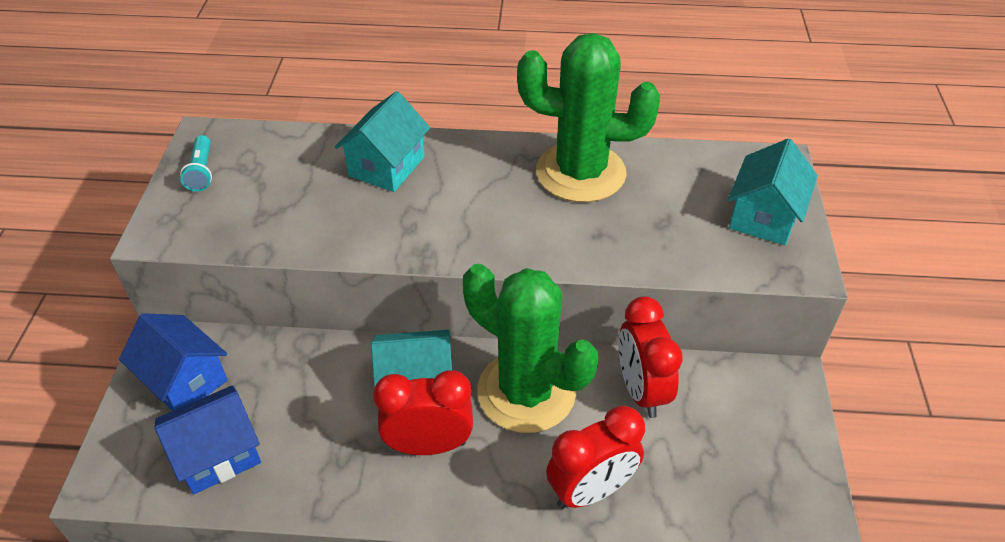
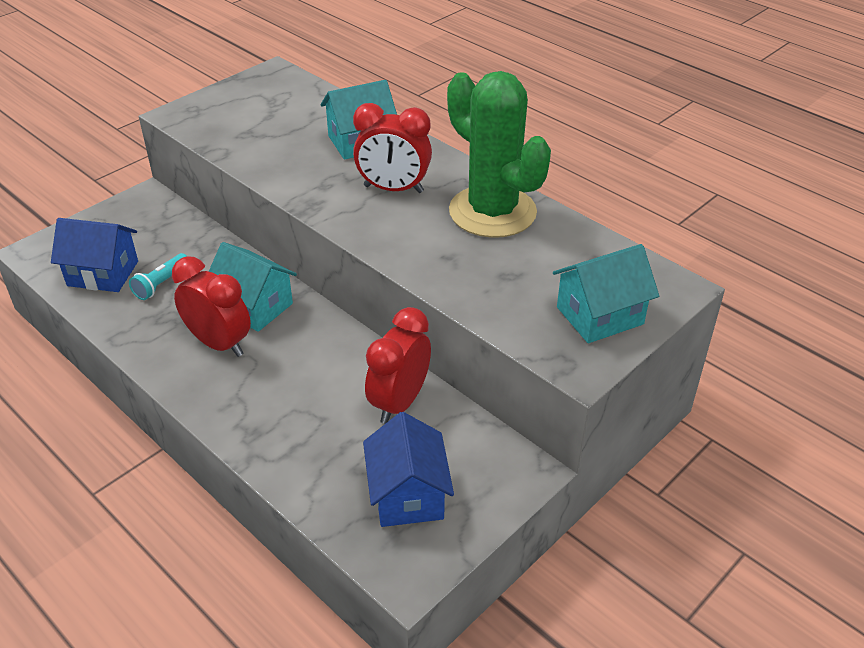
camera: 40 degrees right, 5 degrees down
blue house [119,313,228,411] -> blue house moved to [363,412,454,527]
turquoise flashlight [180,135,212,192] -> turquoise flashlight moved to [129,253,186,300]
green cactus [463,264,598,433] -> none
red clock [546,406,645,509] -> red clock moved to [353,103,432,193]

